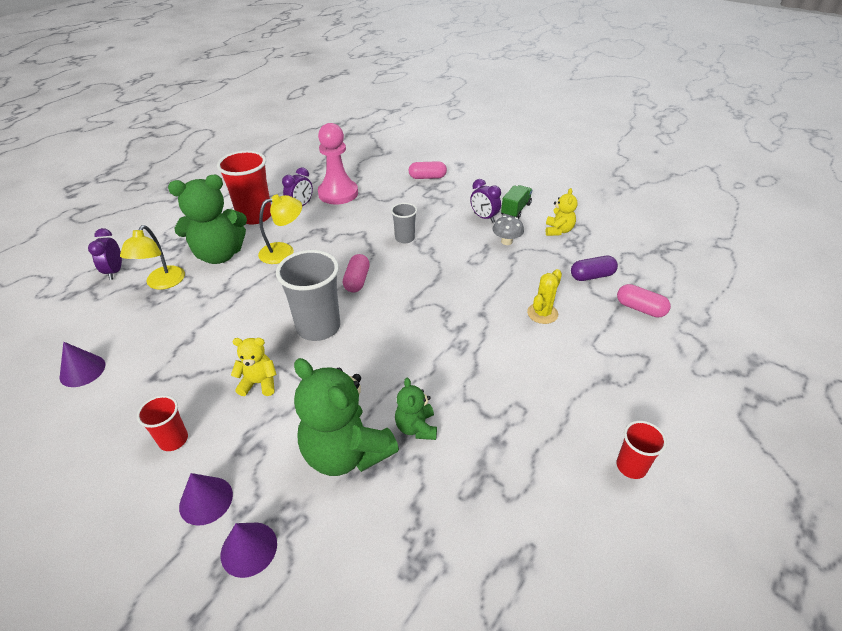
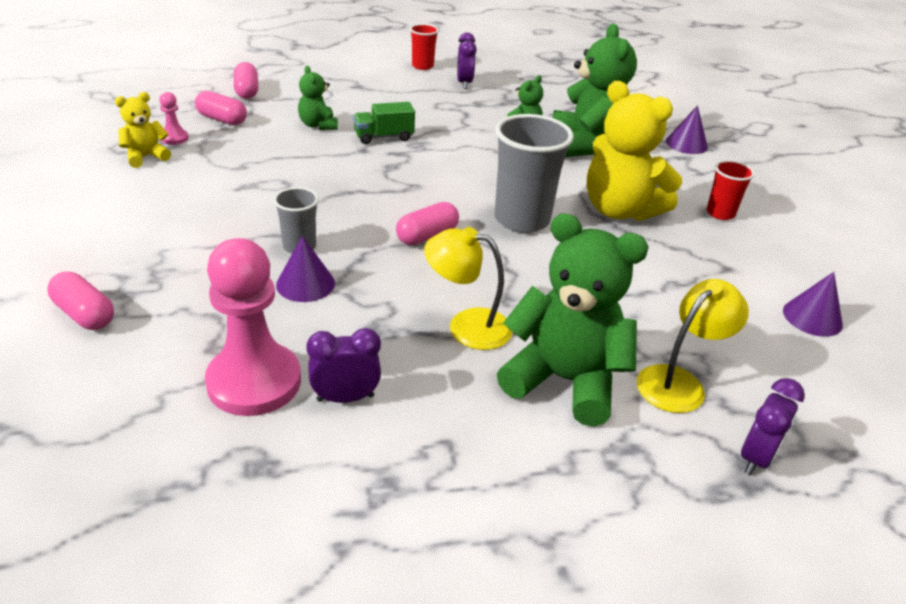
camera: 140 degrees left, 5 degrees down
purple cone [179,473,233,526] -> purple cone moved to [276,236,335,302]
red cup [217,150,271,225] -> none
yellow teddy bear [231,338,277,396] -> yellow teddy bear [586,81,682,221], size x1.98
purple clock [470,179,501,222] -> purple clock moved to [457,32,477,89]
grey mushroom [492,216,524,245] -> none
green truck [501,185,532,219] -> green truck moved to [353,102,415,144]
yellow cactus [527,269,562,324] -> green teddy bear [298,66,338,130]
purple capsule [571,256,618,281] -> pink capsule [195,91,247,125]
none -> pink pawn [159,92,189,145]

